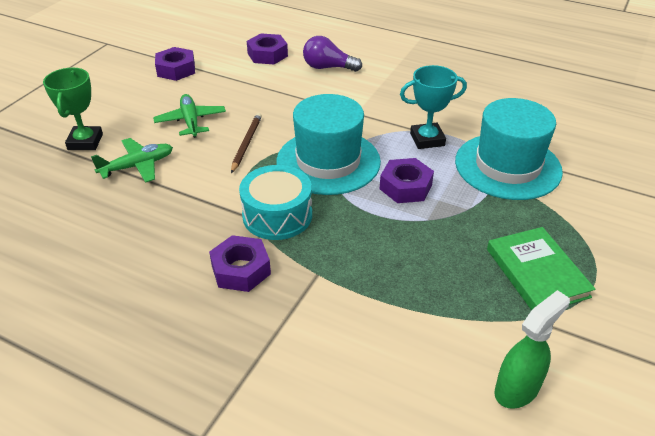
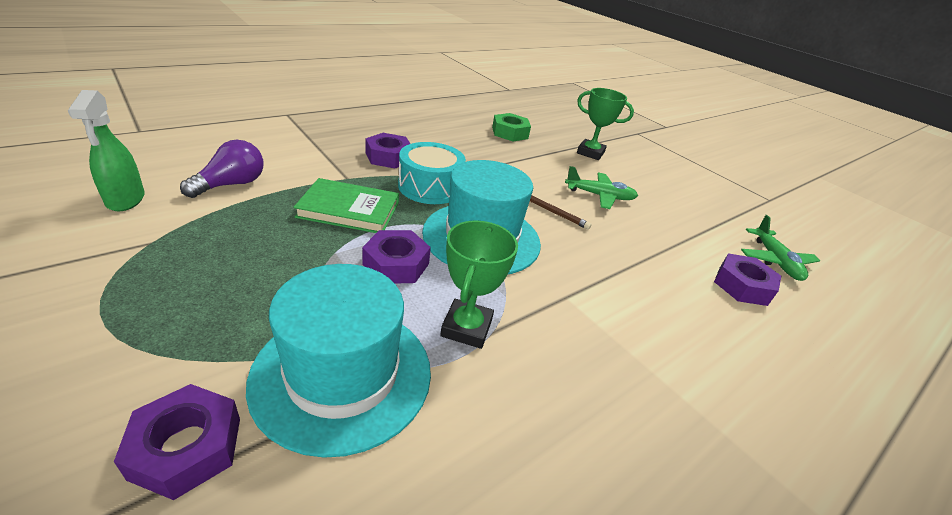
camera: 110 degrees right, 5 degrees down
green plane [91,138,173,183] -> green plane moved to [741,215,820,281]
purple nut [155,47,195,81] -> purple nut moved to [114,384,240,500]
purple light bulb [303,36,362,72] -> purple light bulb moved to [180,140,264,198]
turquoise trophy [400,65,467,149] -> green trophy [440,220,518,349]
green book [487,227,595,310] -> green book moved to [293,178,399,233]
none -> green nut [492,113,531,141]

